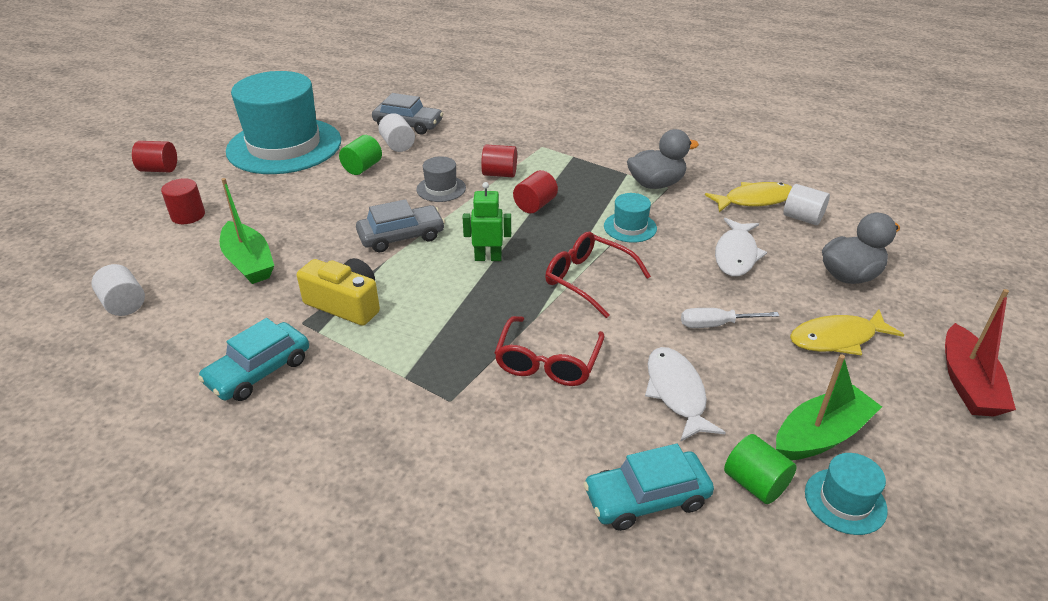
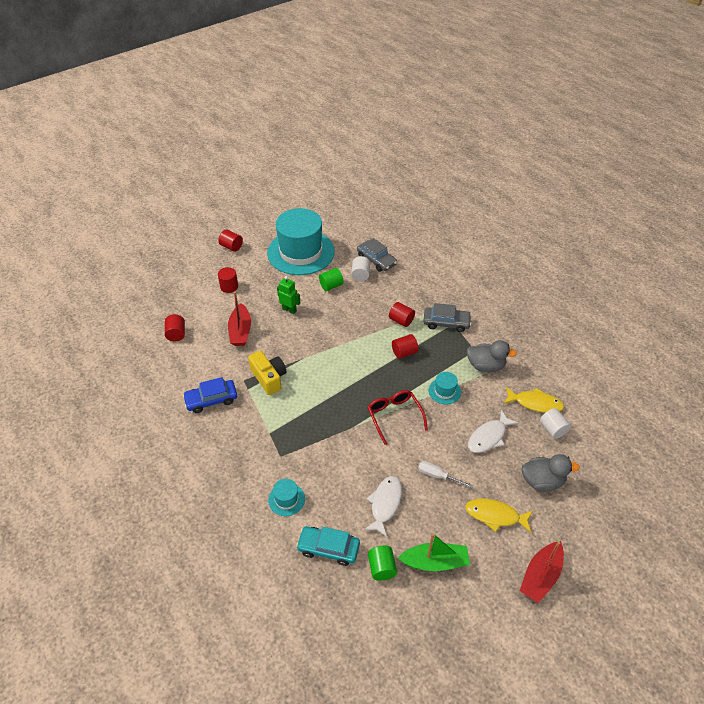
camera: 30 degrees right, 10 degrees up
white cylinder [91,264,145,316] -> red cylinder [165,314,185,342]
turquoise car [198,318,309,401] -> blue car [183,377,237,413]
green boat [220,178,274,284] -> red boat [228,292,251,346]
grey car [356,199,445,252] -> grey car moved to [423,303,472,332]
grey hat [416,156,466,202] -> none
green robot [462,182,511,261] -> green robot moved to [277,276,300,314]
red glasses [494,316,605,386] -> none
turquoise hat [805,453,888,535] -> turquoise hat moved to [268,479,305,516]

